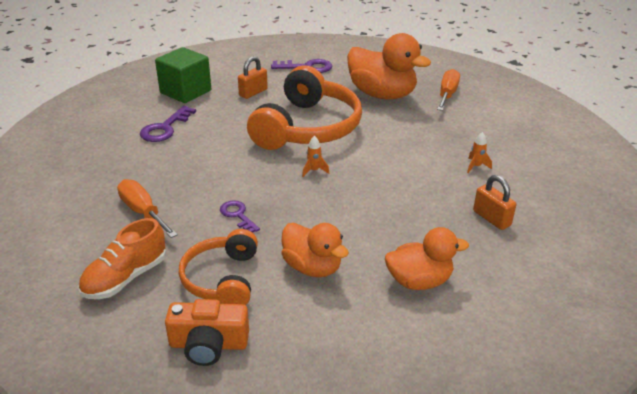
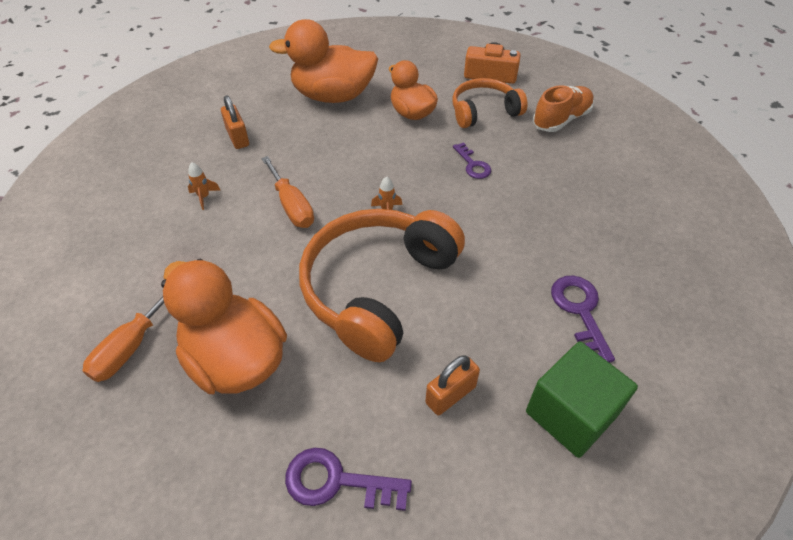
camera: 170 degrees left, 15 degrees up
orange screwdriver [117,179,178,238] -> orange screwdriver moved to [261,156,314,228]
purple key [140,106,196,142] -> purple key turned 45 degrees counterclockwise [551,275,615,363]
orange headphones [179,229,258,305] -> orange headphones turned 120 degrees counterclockwise [453,78,528,128]
orange duck [385,227,469,290] -> orange duck [269,19,378,103], size x1.59

